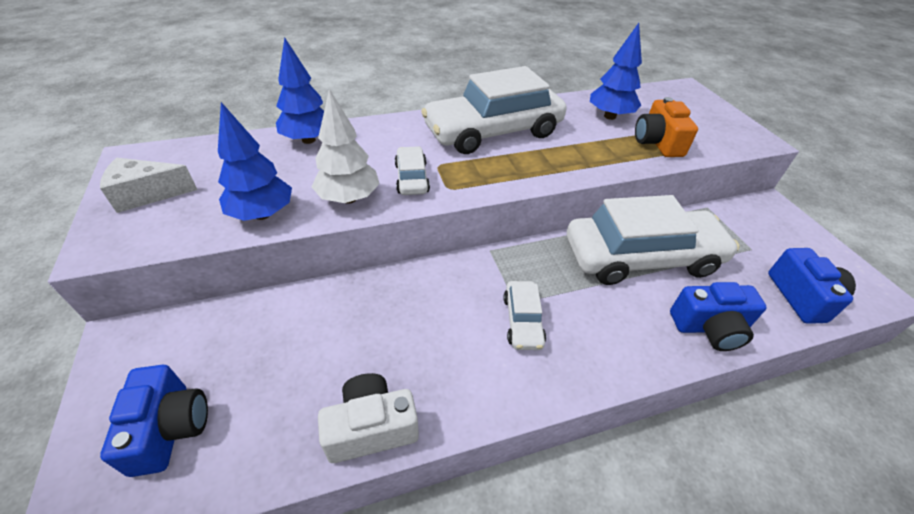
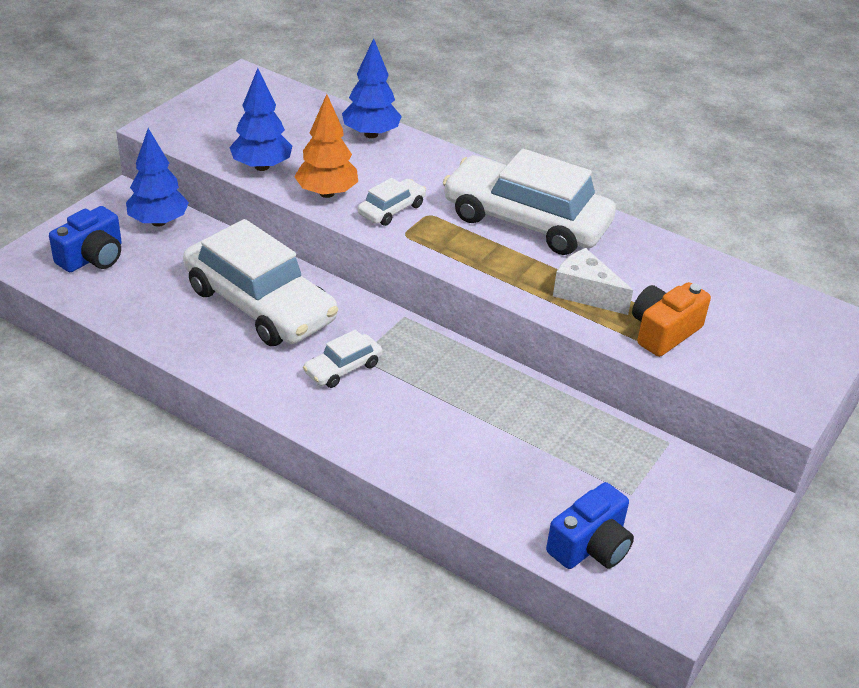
camera: 50 degrees right, 5 degrees down
white cheese [100,158,197,213] -> white cheese moved to [553,248,633,315]
white tree [312,89,380,204] -> orange tree [294,94,358,198]
white camera [318,373,419,463] -> none
white car [567,195,740,285] -> white car moved to [183,219,338,346]
blue tree [590,23,642,120] -> blue tree moved to [126,128,189,227]
blue camera [670,282,767,351] -> none

